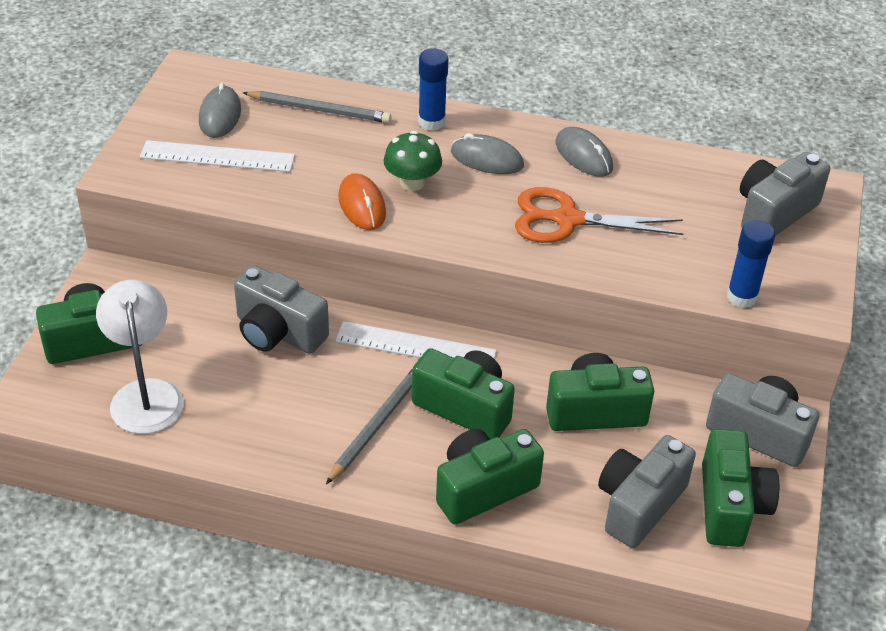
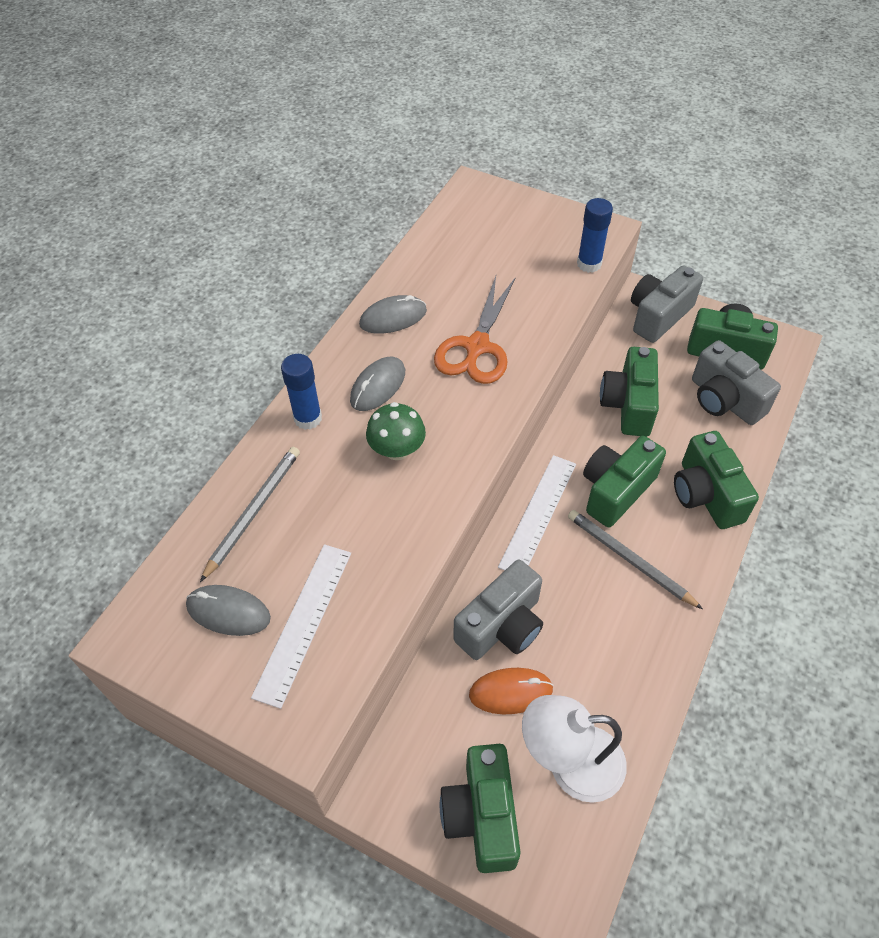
camera: 75 degrees left, 10 degrees up
orange mouse [338,173,386,230] -> orange mouse moved to [469,668,554,714]
grey camera [740,152,830,236] -> none

